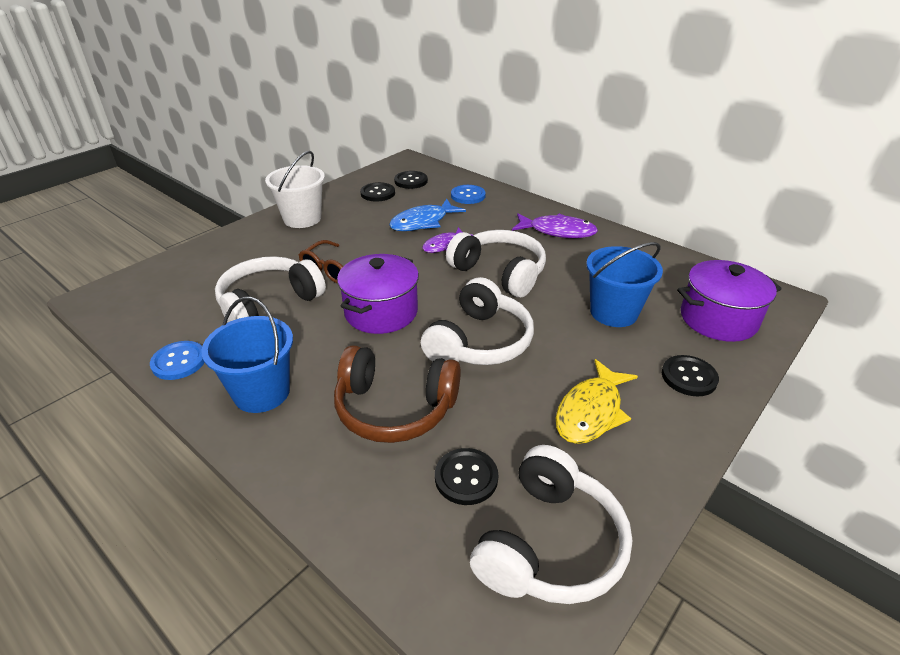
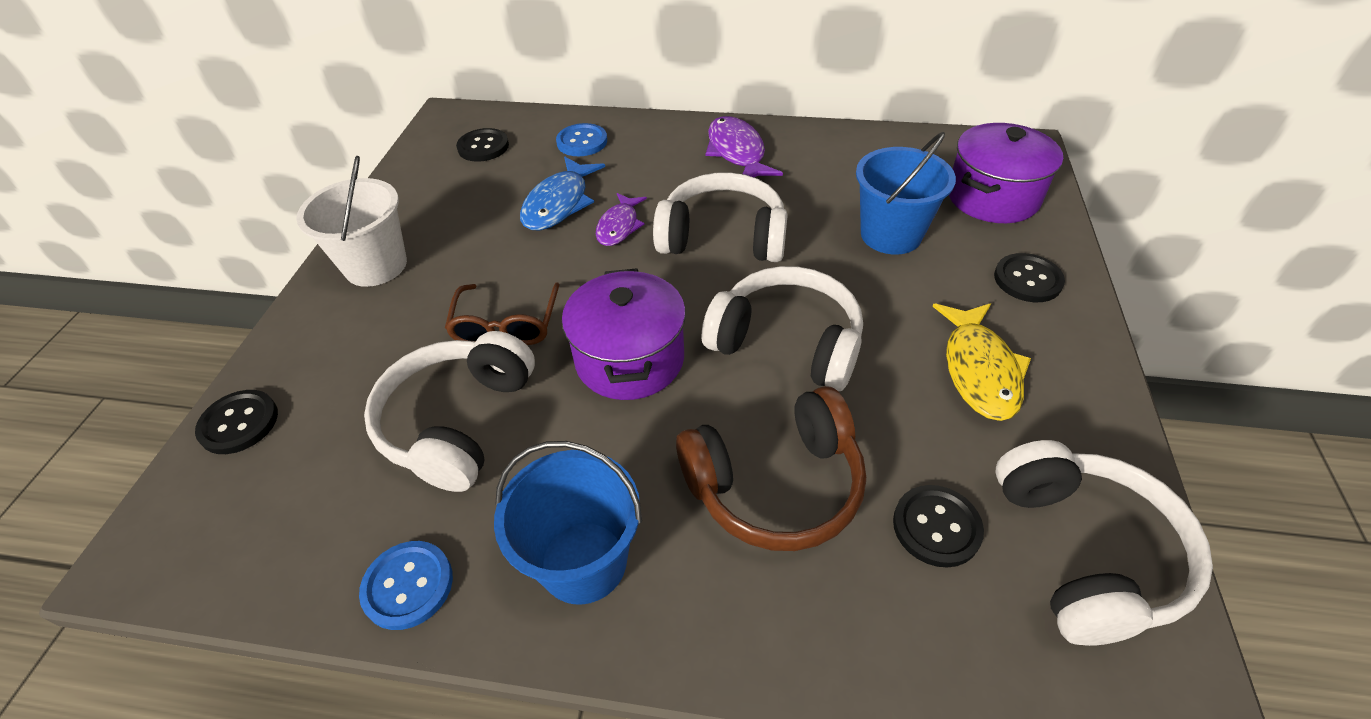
camera: 30 degrees left, 10 degrees up
black button [360,182,395,202] -> black button moved to [195,390,278,454]
white headphones [421,277,534,365] -> white headphones turned 60 degrees counterclockwise [701,266,863,391]
purple fish [512,213,598,238] -> purple fish turned 90 degrees counterclockwise [706,116,783,177]

